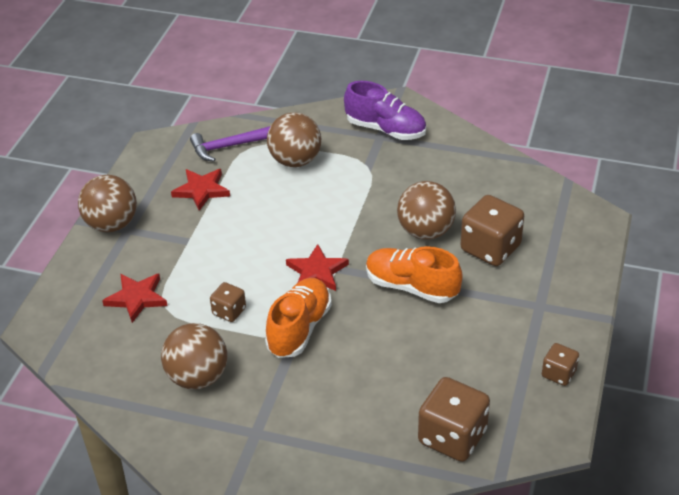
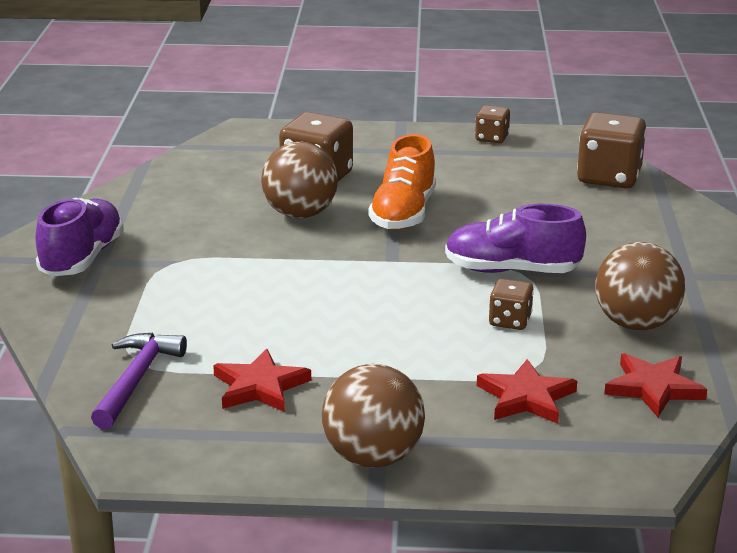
camera: 105 degrees left, 15 degrees down
purple hammer [190,126,270,162] -> purple hammer turned 135 degrees counterclockwise [91,333,187,429]
orange shoe [265,278,332,358] -> purple shoe [445,204,586,273]
brown ball [267,112,321,167] -> none
red star [286,244,349,291] -> red star moved to [604,353,707,417]

